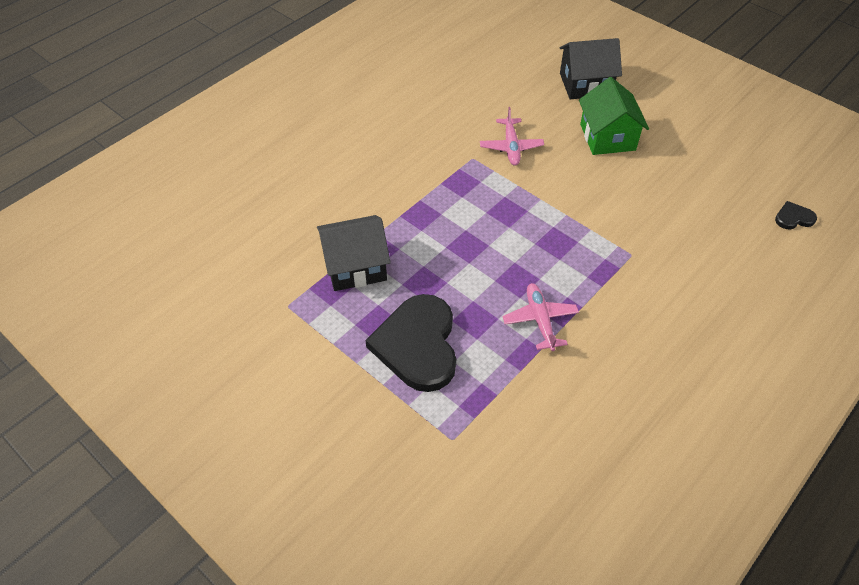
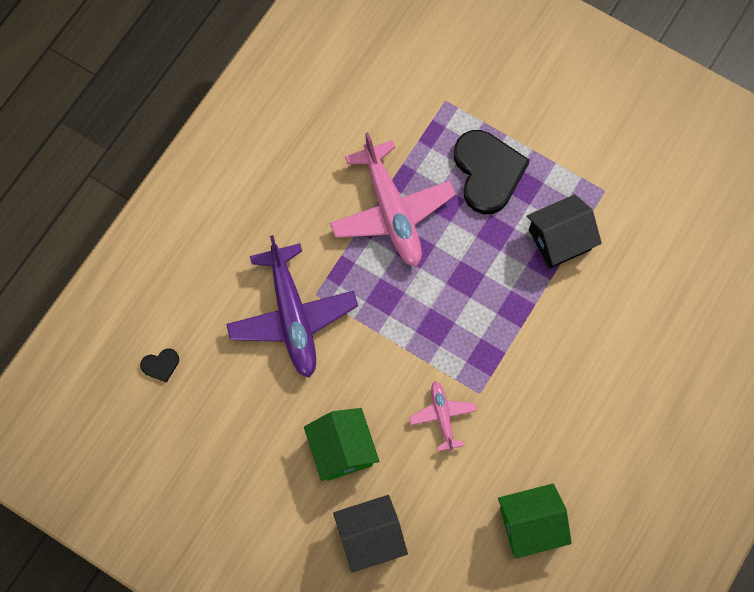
camera: 170 degrees right, 20 degrees up
pink plane [502,283,579,351] -> pink plane [330,132,456,267], size x1.99
none -> purple plane [226,235,358,378]
none -> green house [498,484,572,559]

